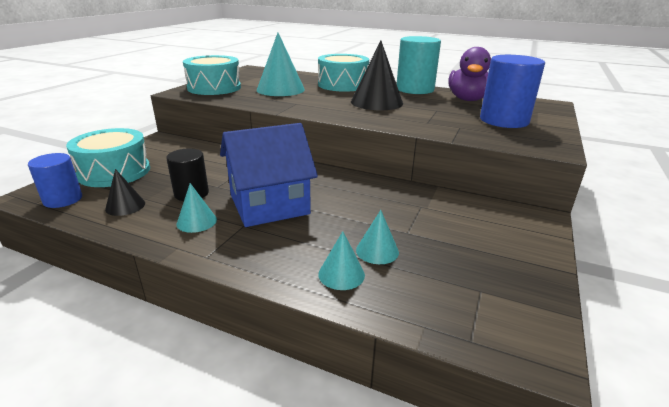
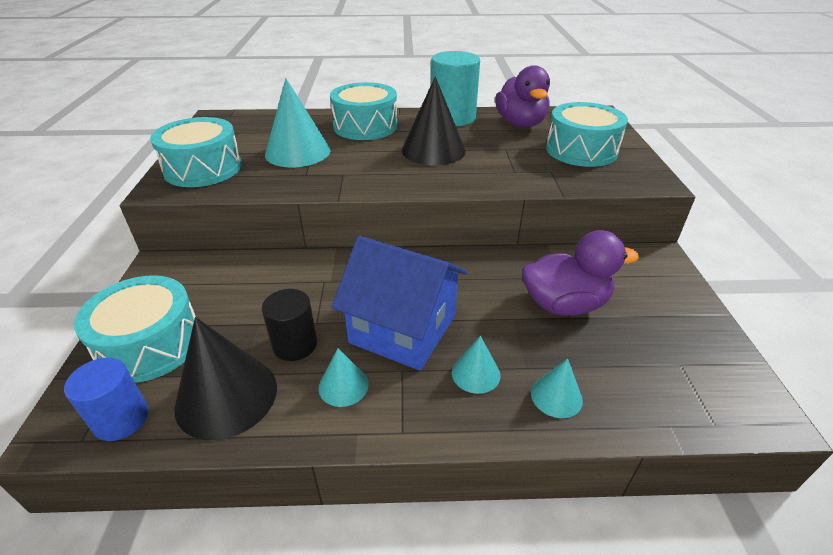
camera: 25 degrees left, 10 degrees up
black cone [105,169,145,216] -> black cone [174,317,277,440], size x1.93
blue house [220,123,318,227] -> blue house turned 75 degrees clockwise [332,236,467,371]
turquoise cone [356,210,399,264] -> turquoise cone moved to [452,336,500,394]
blue cylinder [480,55,545,128] -> turquoise drum [546,102,628,167]
none -> purple duck [522,230,639,316]

